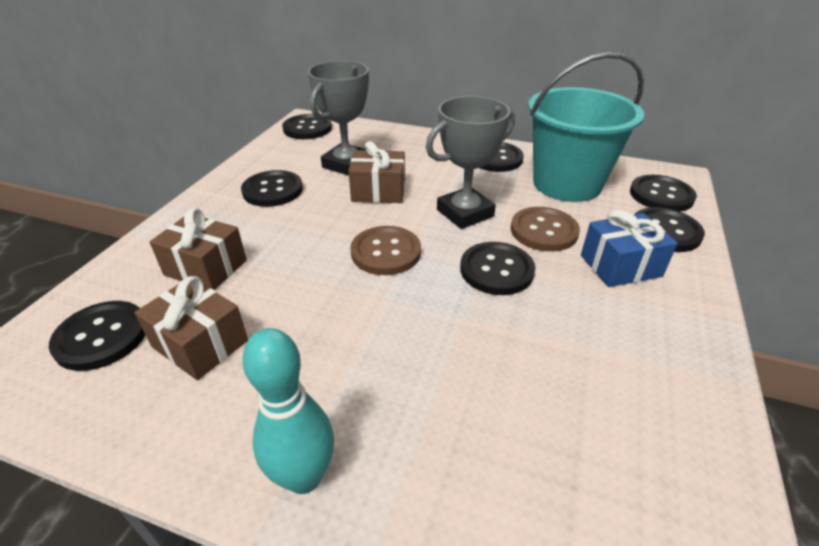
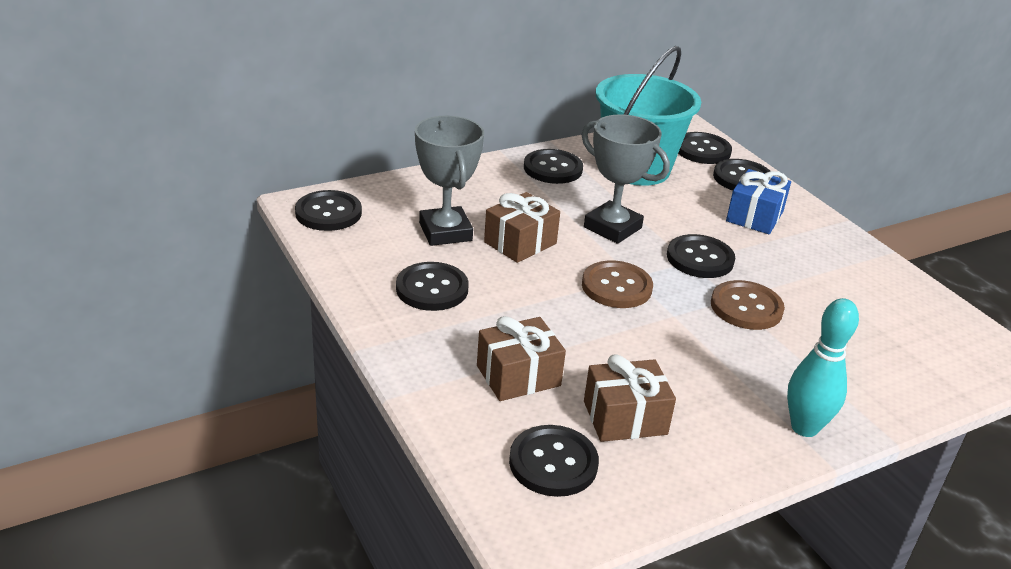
camera: 50 degrees left, 5 degrees down
grey trophy [426,96,515,229] -> grey trophy turned 60 degrees counterclockwise [582,114,670,244]
brown button [511,207,580,251] -> brown button moved to [711,280,785,330]

